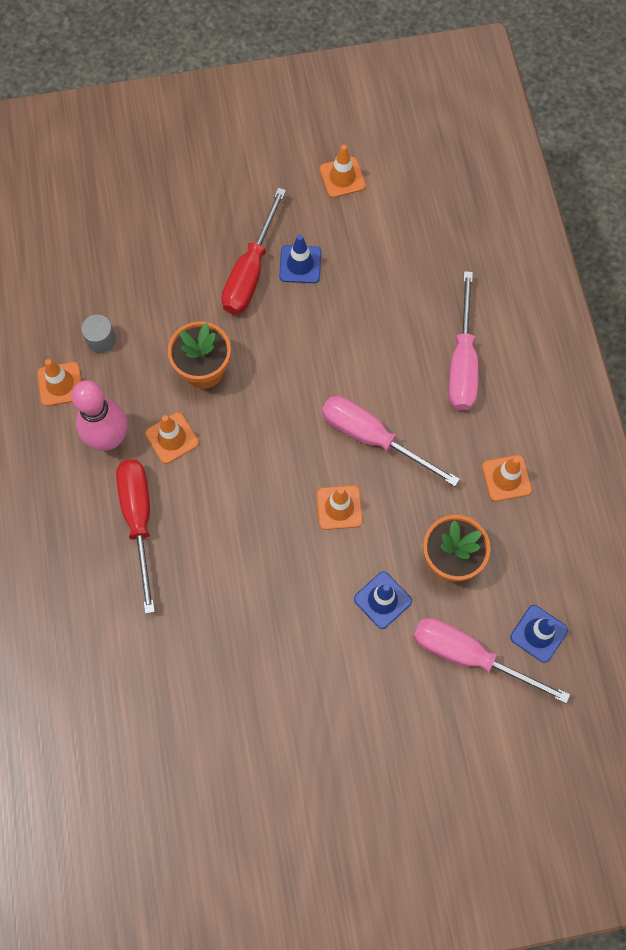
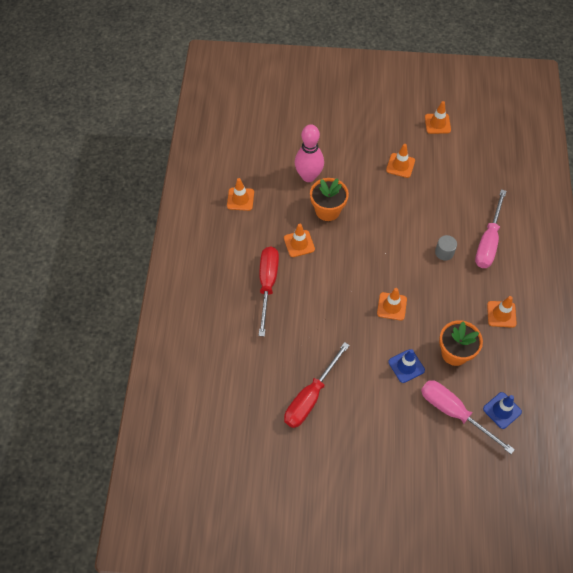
camera: 15 degrees right, 10 degrees down
pink bowling pin [72,380,128,451] -> pink bowling pin moved to [295,124,324,182]
grey cylinder [81,315,116,353] -> grey cylinder moved to [435,235,457,261]
red screwdriver [221,188,286,314] -> red screwdriver moved to [284,342,350,428]
blue traffic cone [279,235,321,283] -> orange traffic cone [386,144,415,178]
pink screwdriver [322,396,460,486] -> none

